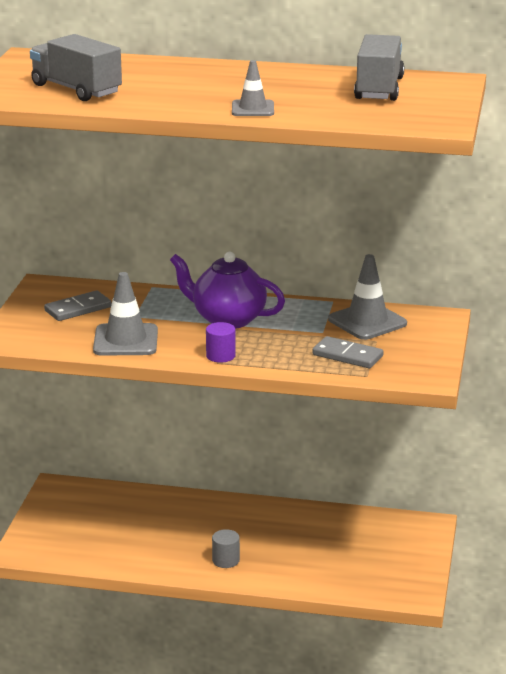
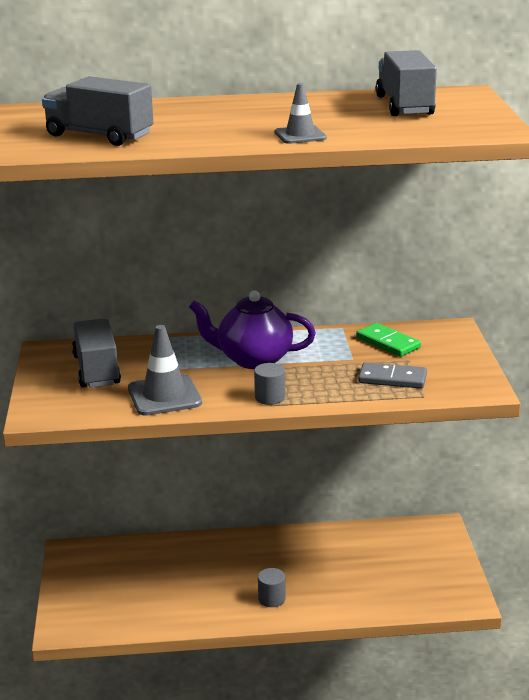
camera: 15 degrees left, 0 degrees up
grey domino [44,290,112,321] -> grey truck [72,319,121,388]
purple cylinder [206,322,236,363] -> grey cylinder [254,363,285,405]
grey traffic cone [328,254,407,340] -> green domino [356,323,421,357]

